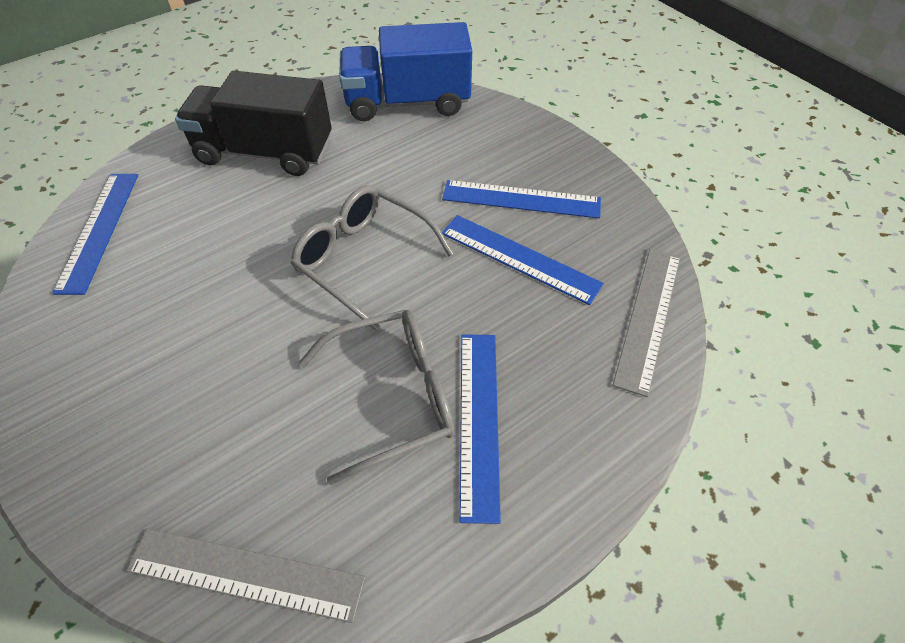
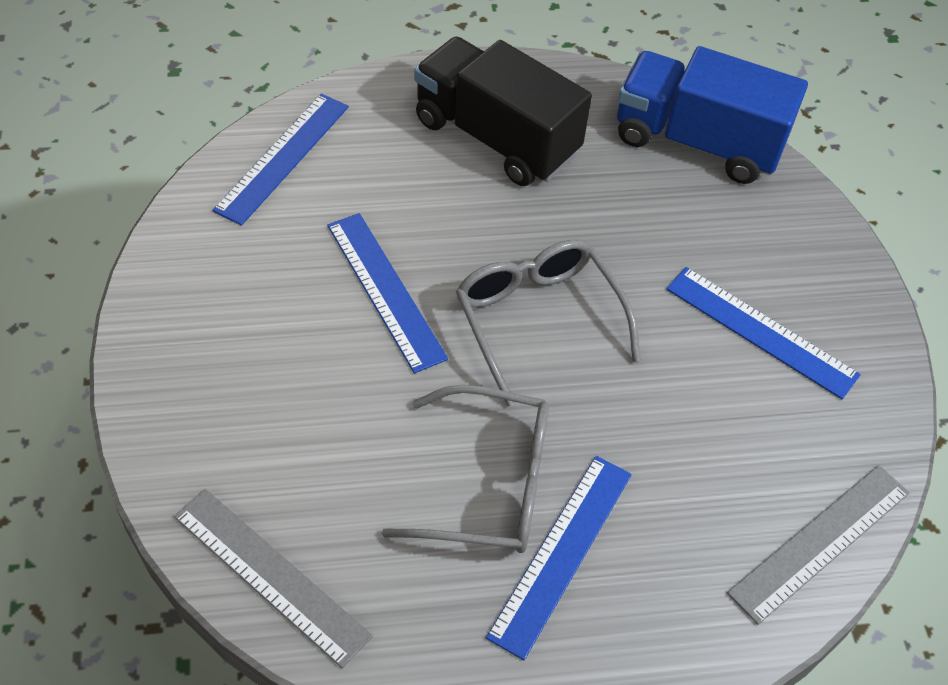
camera: 25 degrees right, 0 degrees up
blue ruler [442,215,604,305] -> blue ruler moved to [327,213,448,373]

